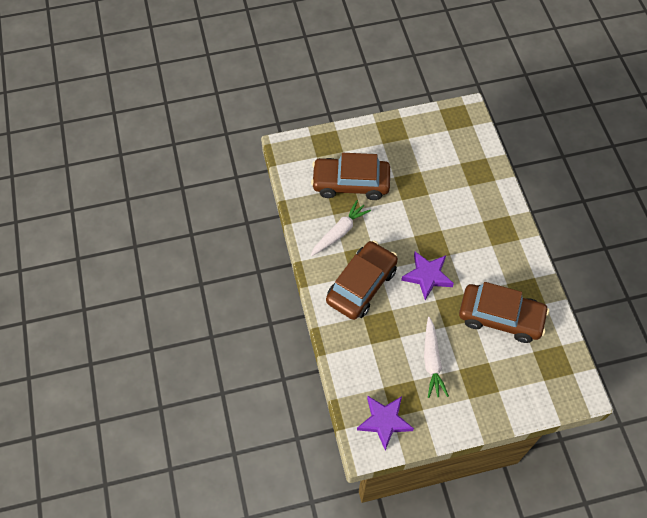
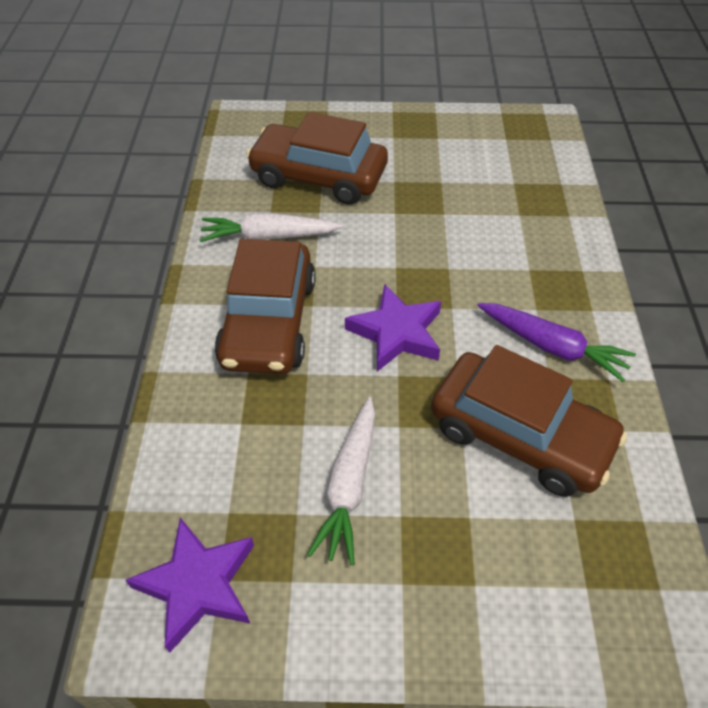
camera: 15 degrees right, 10 degrees down
white carrot [311,200,371,256] -> white carrot turned 150 degrees counterclockwise [200,213,343,242]
brown car [326,241,398,320] -> brown car turned 135 degrees clockwise [215,239,316,374]
none -> purple carrot [477,303,636,382]

